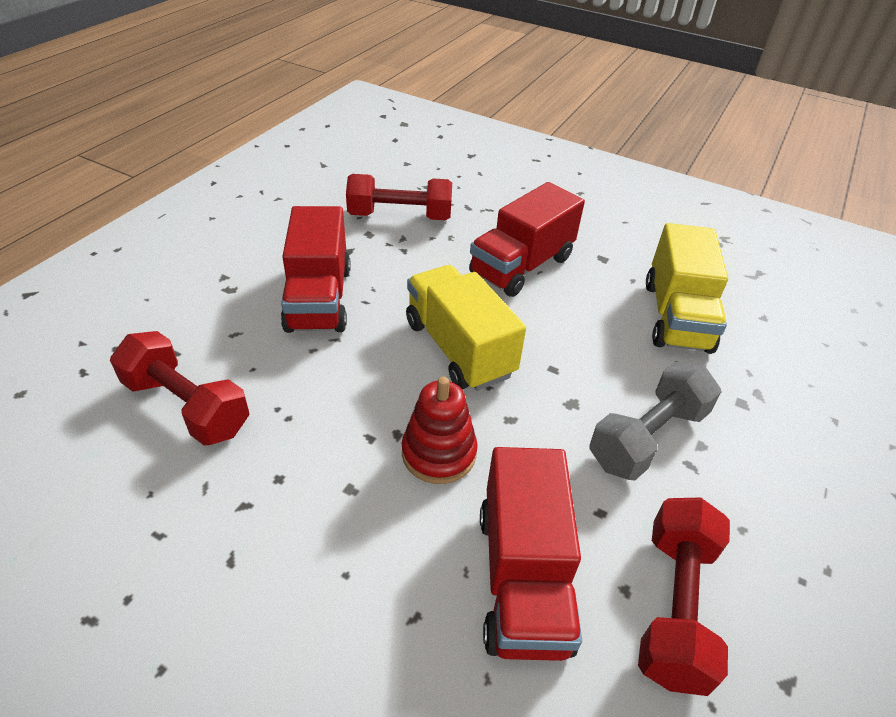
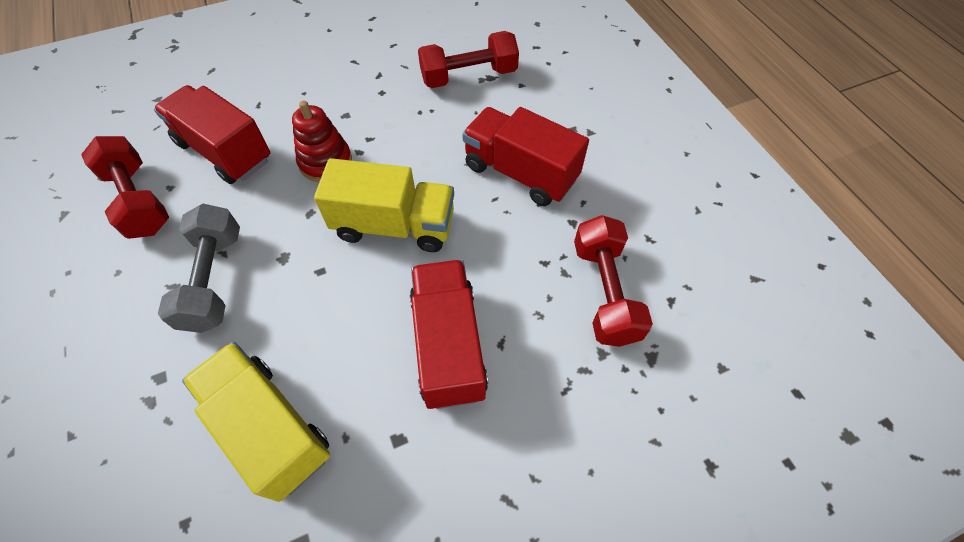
camera: 130 degrees right, 15 degrees up
red dumbbell [346,174,452,220] -> red dumbbell turned 45 degrees counterclockwise [574,215,653,347]

